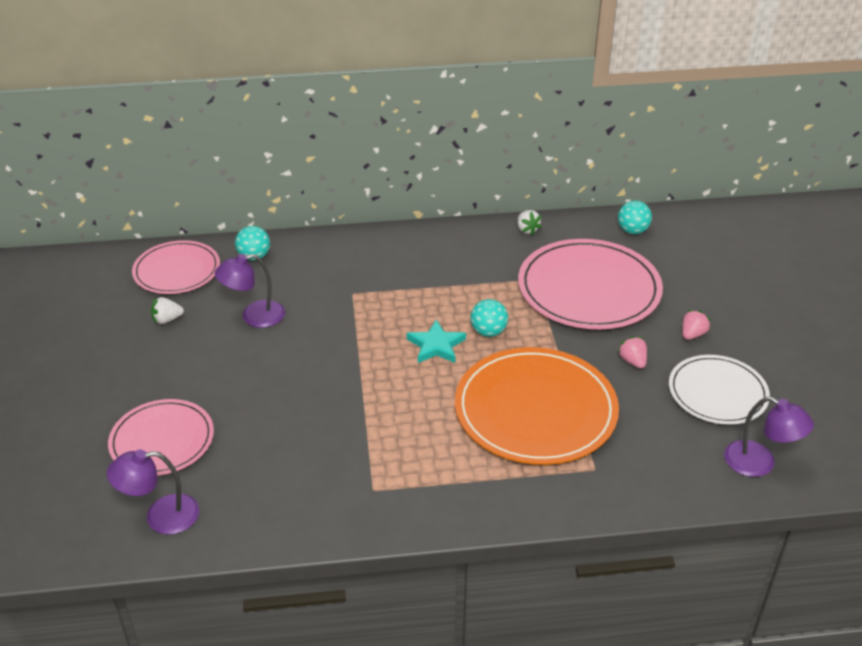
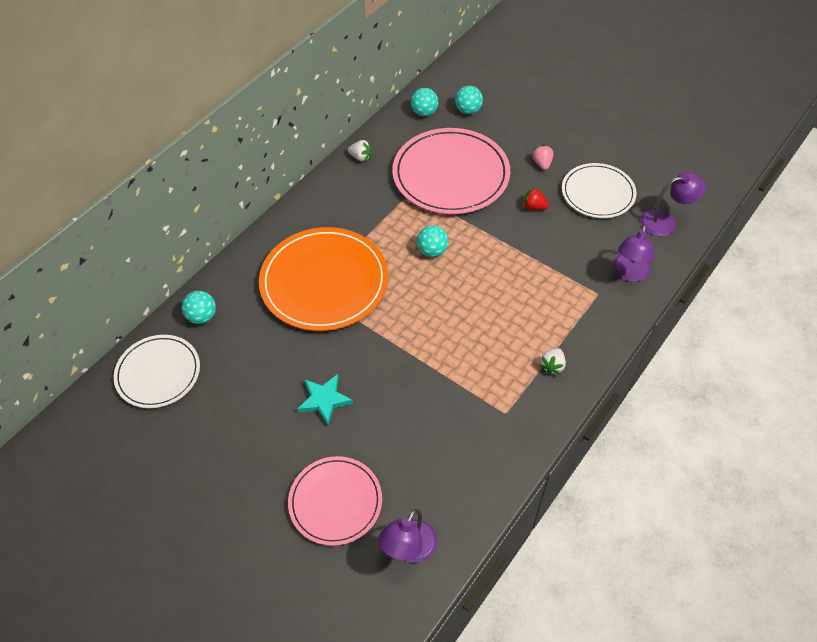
camera: 45 degrees left, 15 degrees up
pink plate [132,240,220,294] -> white plate [114,335,200,408]
white strawberry [151,297,184,324] -> white strawberry moved to [539,348,566,375]
purple lamp [214,254,285,328] -> purple lamp moved to [613,225,654,282]
turquoise star [407,320,466,363] -> turquoise star moved to [297,374,353,425]
orange plate [455,347,619,465] -> orange plate moved to [259,227,388,331]
pink strawberry [617,336,647,368] -> red strawberry [523,187,549,210]
none -> turquoise ball [455,86,483,114]

